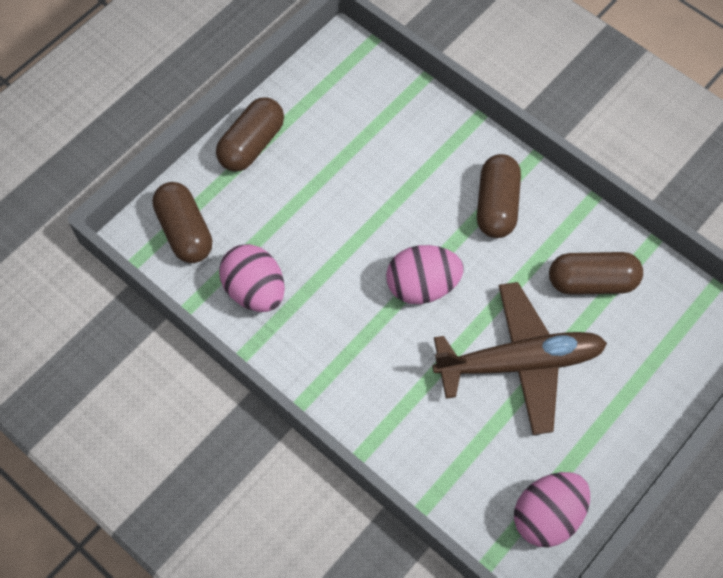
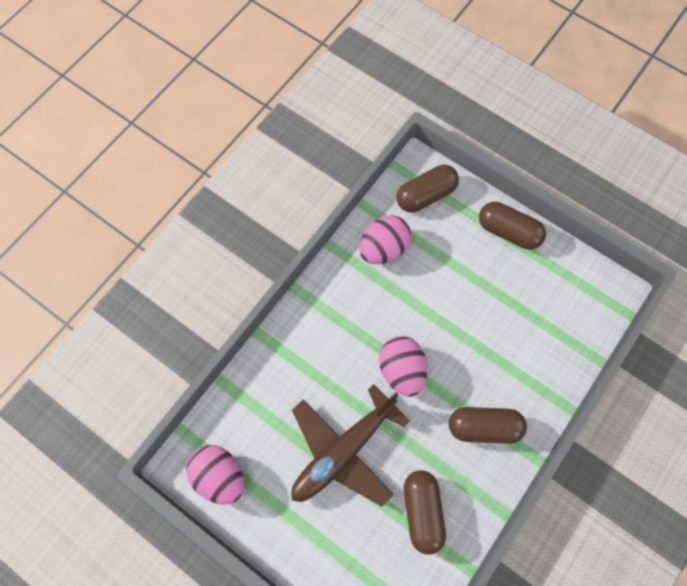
camera: 85 degrees right, 5 degrees up
brown plane [432,282,607,435] -> brown plane turned 60 degrees clockwise [291,384,410,507]

